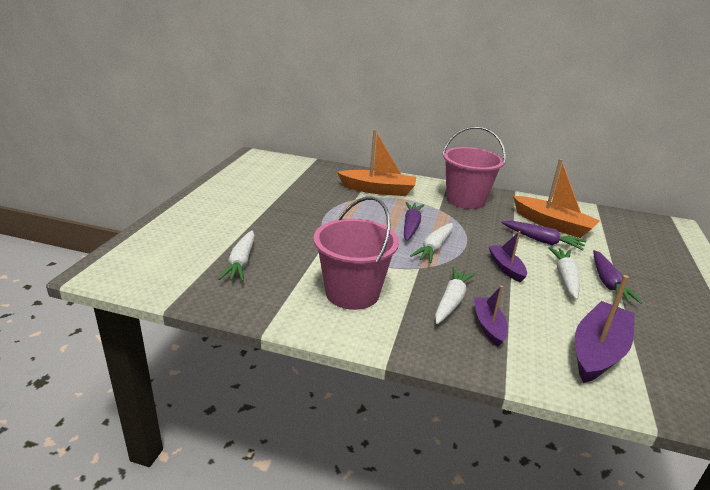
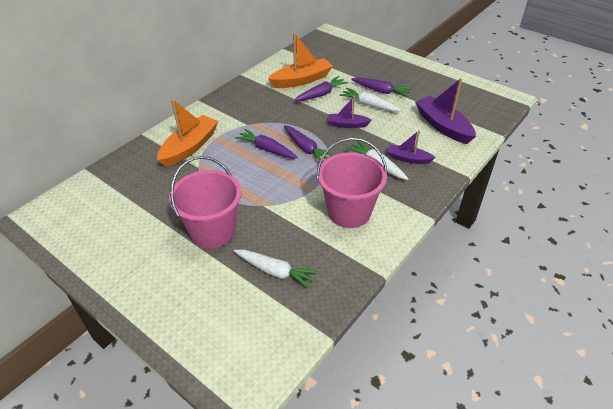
camera: 65 degrees left, 15 degrees up
white carrot [410,223,453,263] -> purple carrot [284,125,333,161]
pink bucket [443,126,506,209] -> pink bucket moved to [169,156,242,248]

